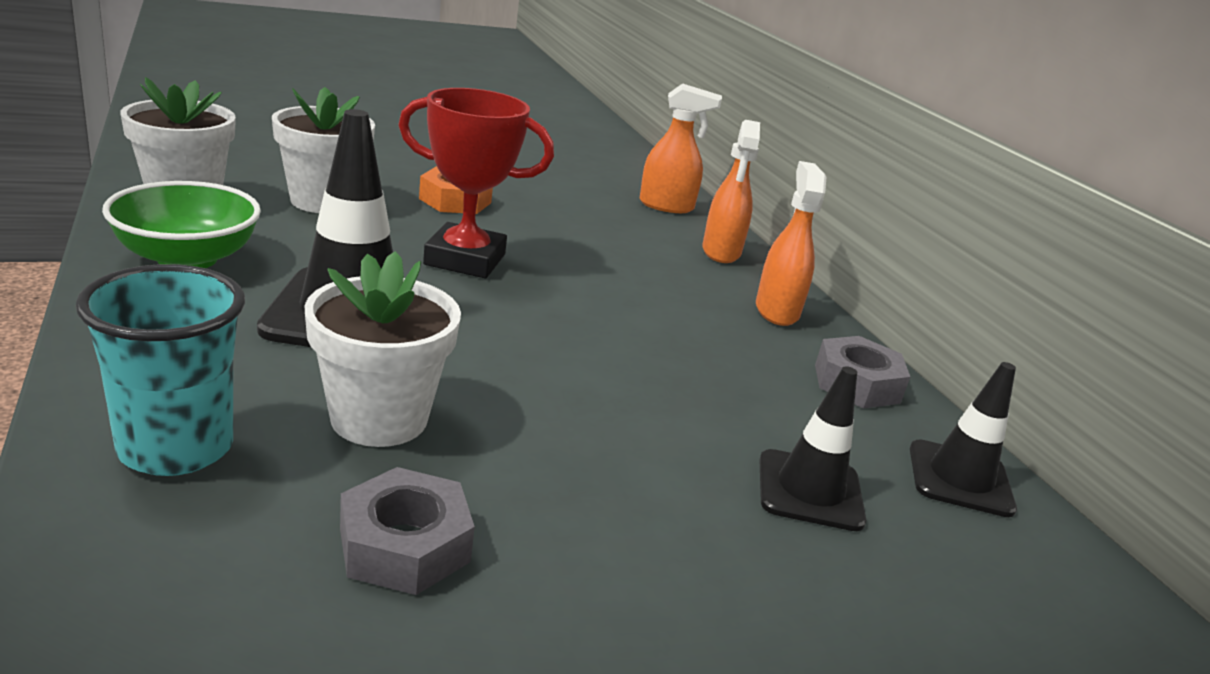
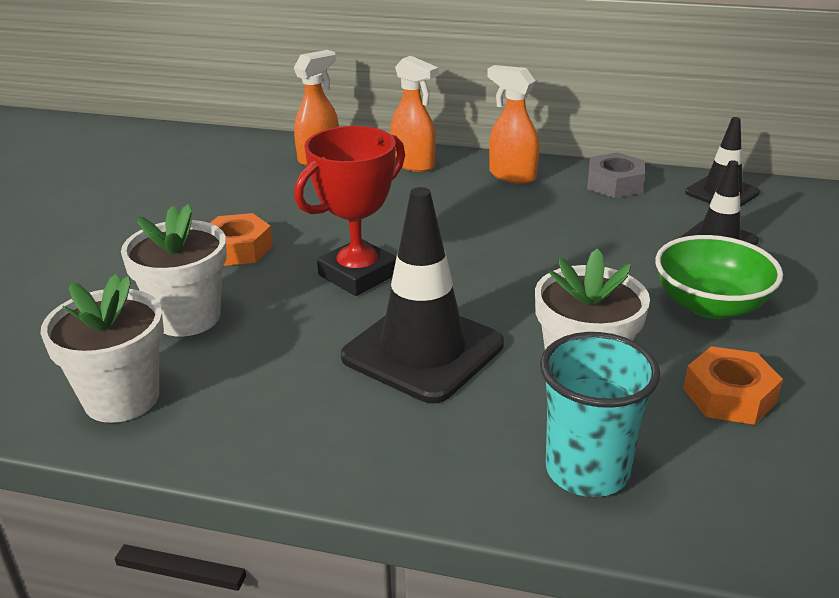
camera: 50 degrees left, 5 degrees up
green bowl [102,181,261,268] -> green bowl moved to [655,235,783,319]
grey nut [340,467,475,595] -> orange nut [683,346,783,425]

